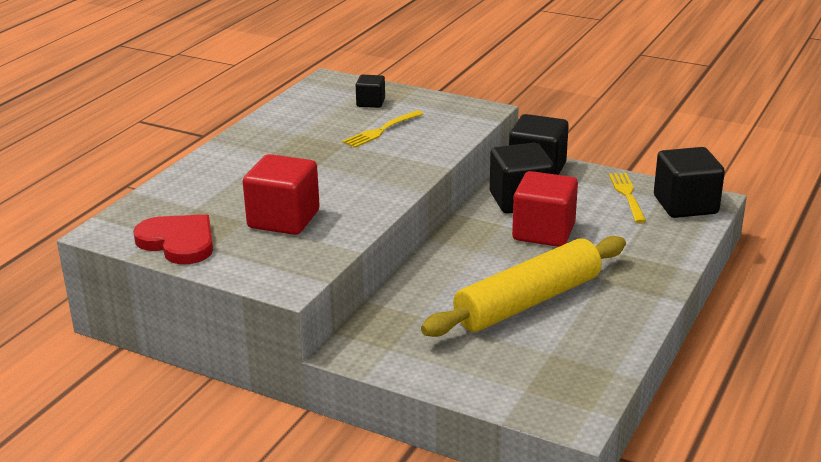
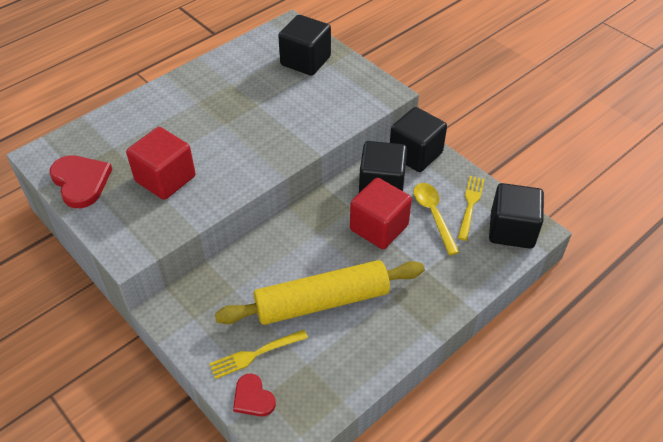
camera: 20 degrees right, 20 degrees up
yellow fork [343,110,423,148] -> yellow fork moved to [209,330,308,379]
black cube [356,75,385,108] -> black cube [278,15,331,76], size x1.87
none -> red heart [233,373,276,417]
none -> yellow spoon [414,183,459,255]

